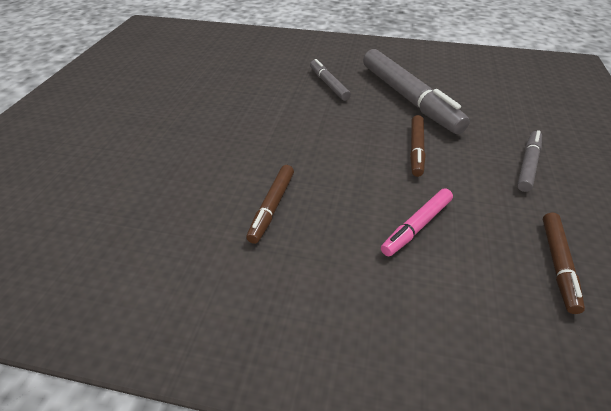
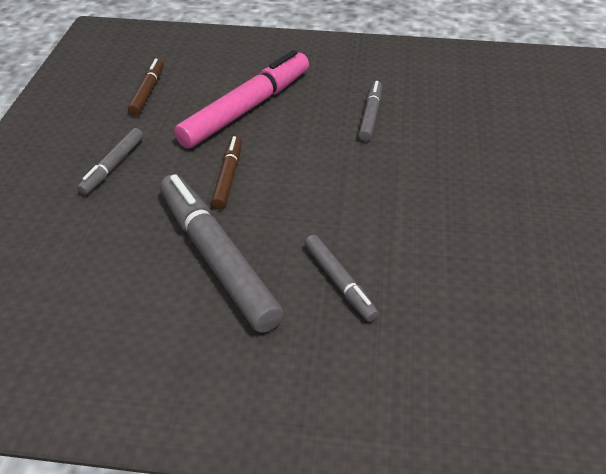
camera: 175 degrees right, 0 degrees up
brown marker [246,165,294,244] -> grey marker [359,81,382,141]
pink marker [381,189,453,256] -> pink marker [174,50,309,149], size x1.94

